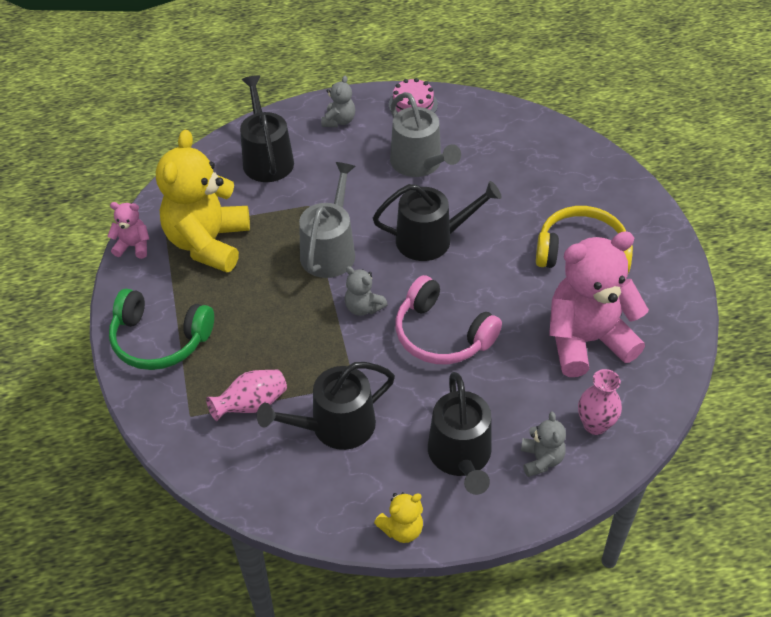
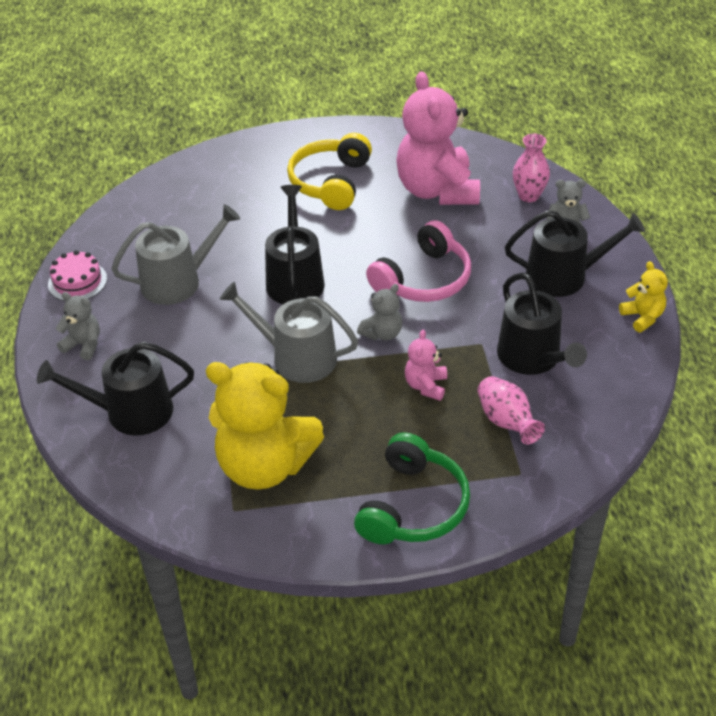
camera: 85 degrees left, 5 degrees down
pink teddy bear [108,202,149,259] -> pink teddy bear moved to [405,330,447,401]

